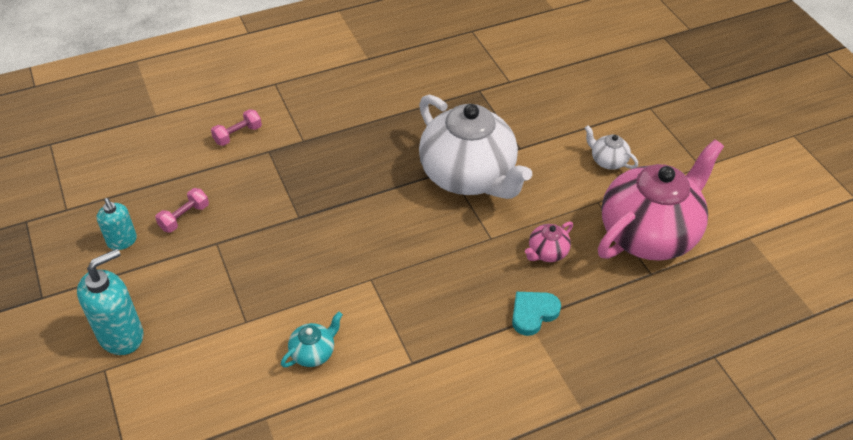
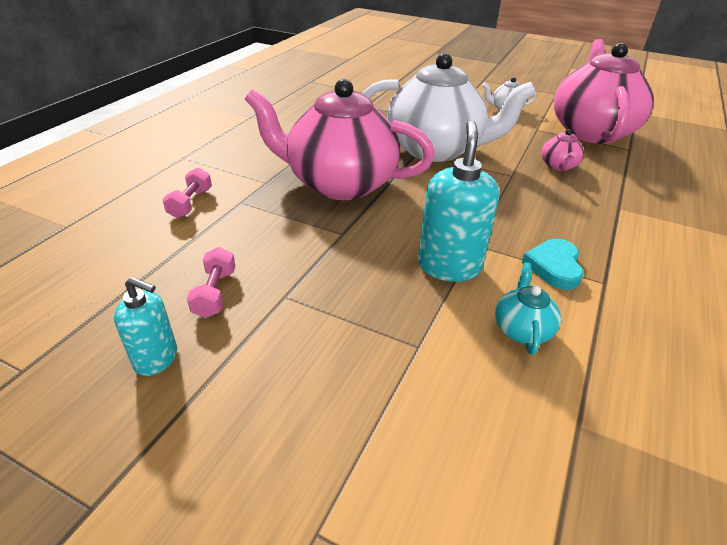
camera: 40 degrees left, 10 degrees down
turquoise soap dispenser [77,249,144,355] -> turquoise soap dispenser moved to [418,121,499,282]
turquoise heart [512,292,561,336] -> turquoise heart moved to [522,239,584,290]
none -> pink teapot [245,79,435,200]

